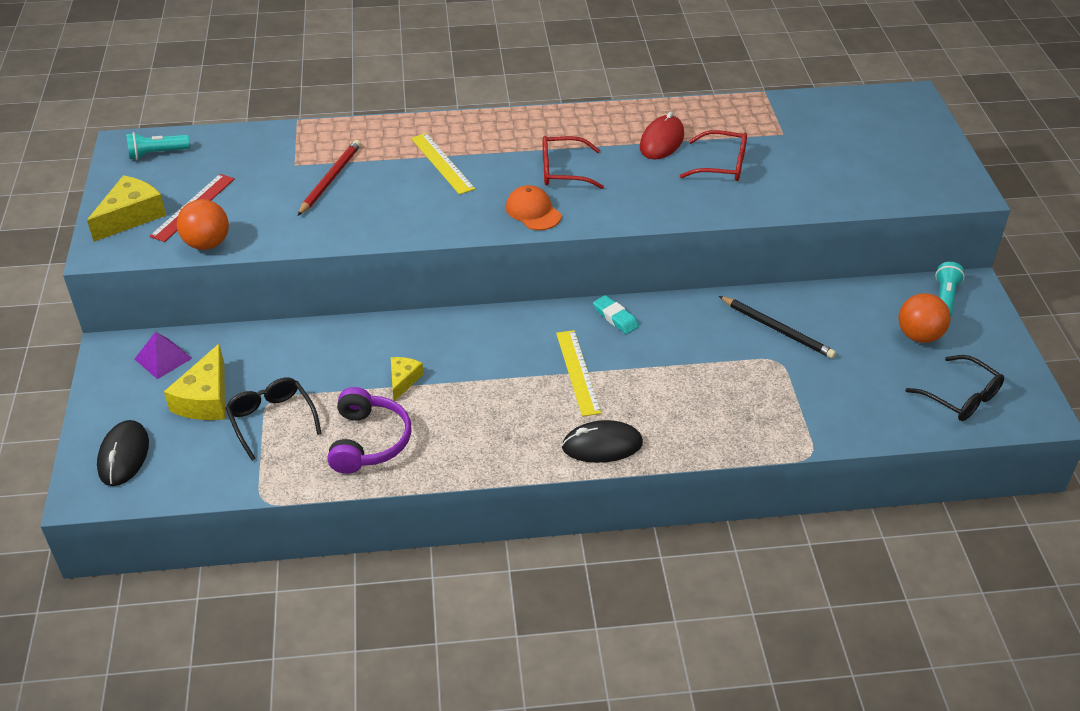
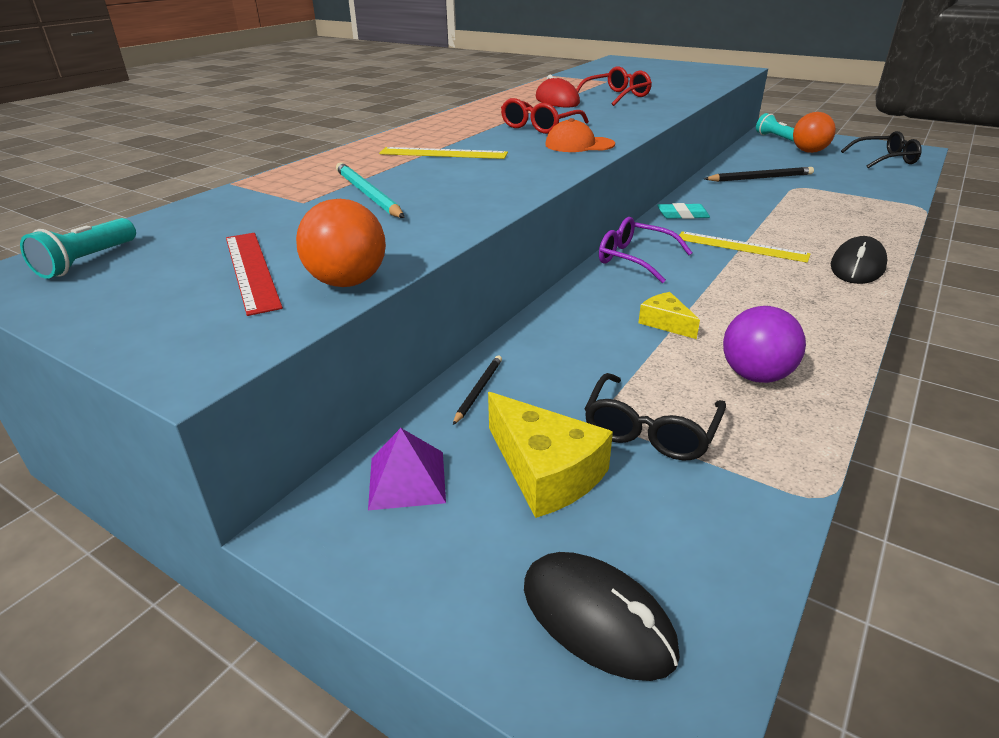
camera: 50 degrees left, 10 degrees down
yellow cheese [87,175,166,242] -> none
black glasses [225,377,322,461] -> black glasses turned 75 degrees counterclockwise [585,373,726,461]
red pencil [297,140,361,216] -> turquoise pencil [336,162,405,218]
purple headphones [327,387,412,474] -> purple ball [723,306,806,383]
none -> black pencil [453,355,502,425]
none -> purple glasses [599,217,692,283]

